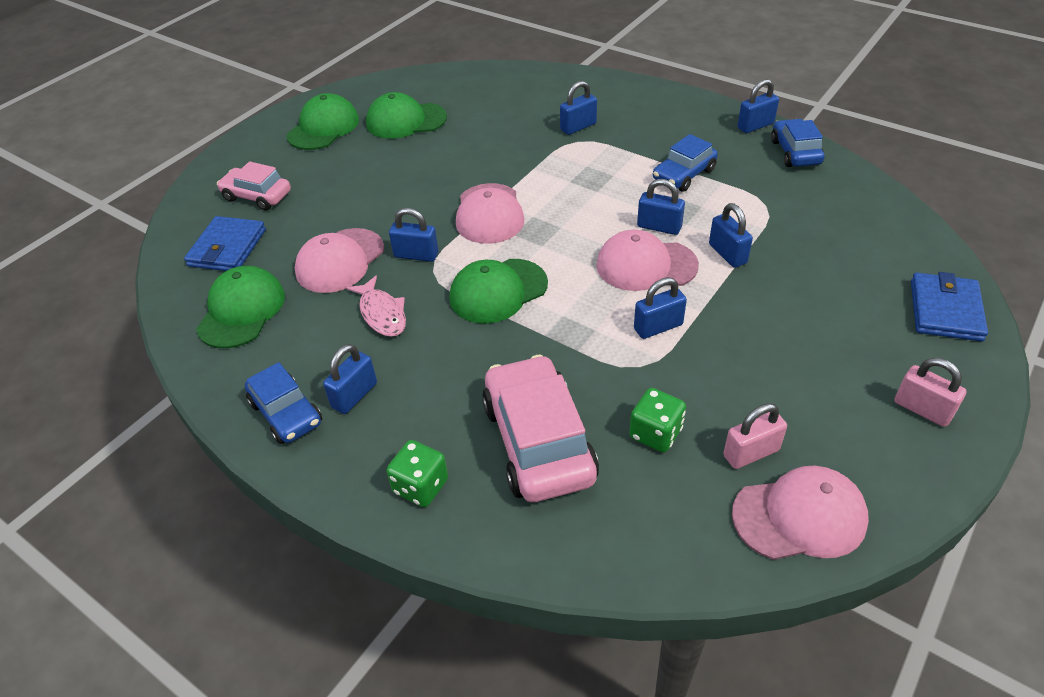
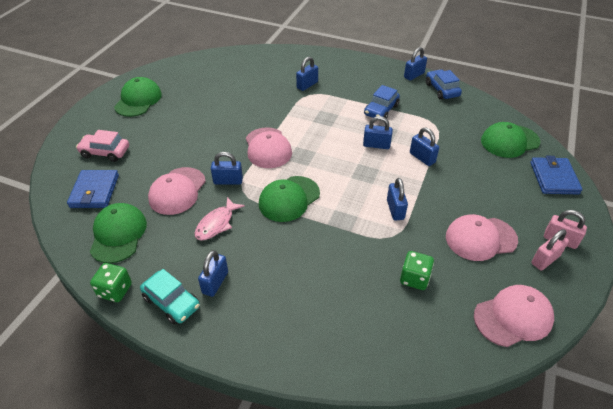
camera: 15 degrees left, 0 degrees up
blue car [245,362,322,444] -> turquoise car [140,269,200,325]
pink fish [346,276,406,337] -> pink fish turned 75 degrees clockwise [195,197,245,240]
green cap [366,92,447,139] -> green cap moved to [481,122,540,158]
green dice [386,440,448,507] -> green dice moved to [90,263,132,302]
pink car [482,355,599,502] -> none
pink cap [596,230,699,291] -> pink cap moved to [446,214,518,261]
blue padlock [634,277,687,339] -> blue padlock turned 60 degrees counterclockwise [387,178,408,221]
pink padlock [723,403,787,469] -> pink padlock moved to [531,229,569,271]

